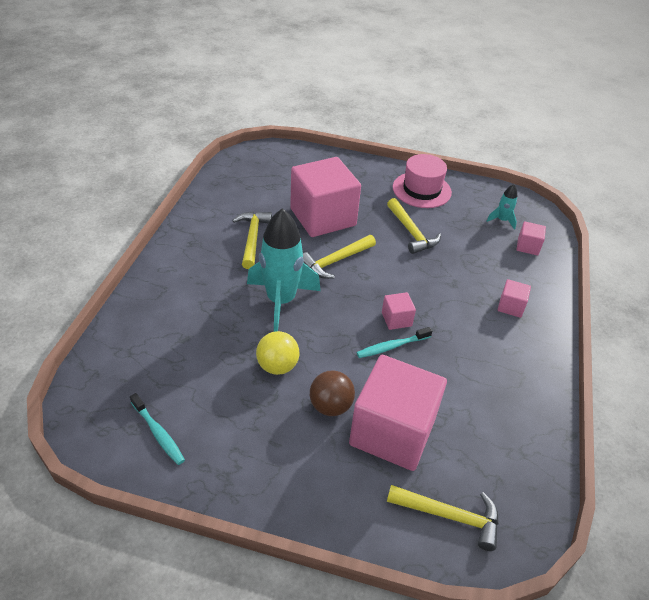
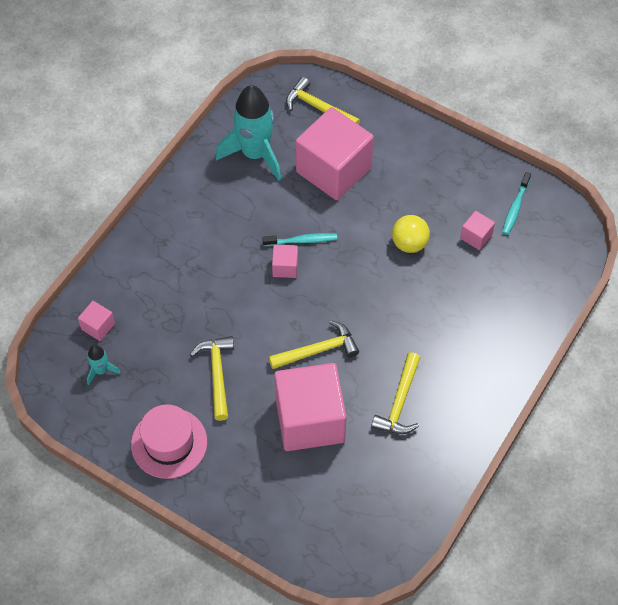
camera: 160 degrees left, 15 degrees up
turquoise toothbrush [130,393,185,465] -> turquoise toothbrush turned 135 degrees counterclockwise [502,172,531,235]
turquoise rocket [247,208,321,332] -> turquoise rocket moved to [216,85,281,181]
brown ball [310,370,355,416] -> none
pink cube [497,279,531,318] -> pink cube moved to [460,211,495,250]

